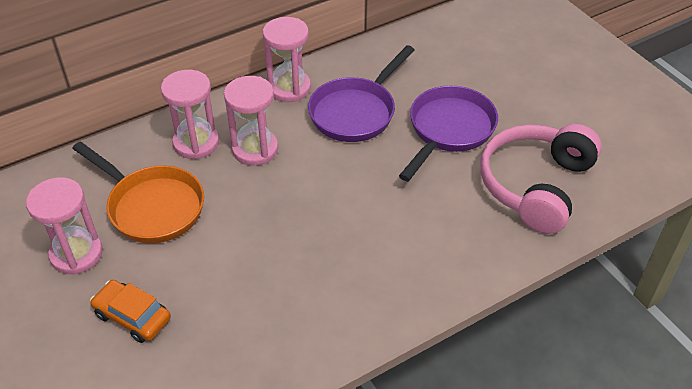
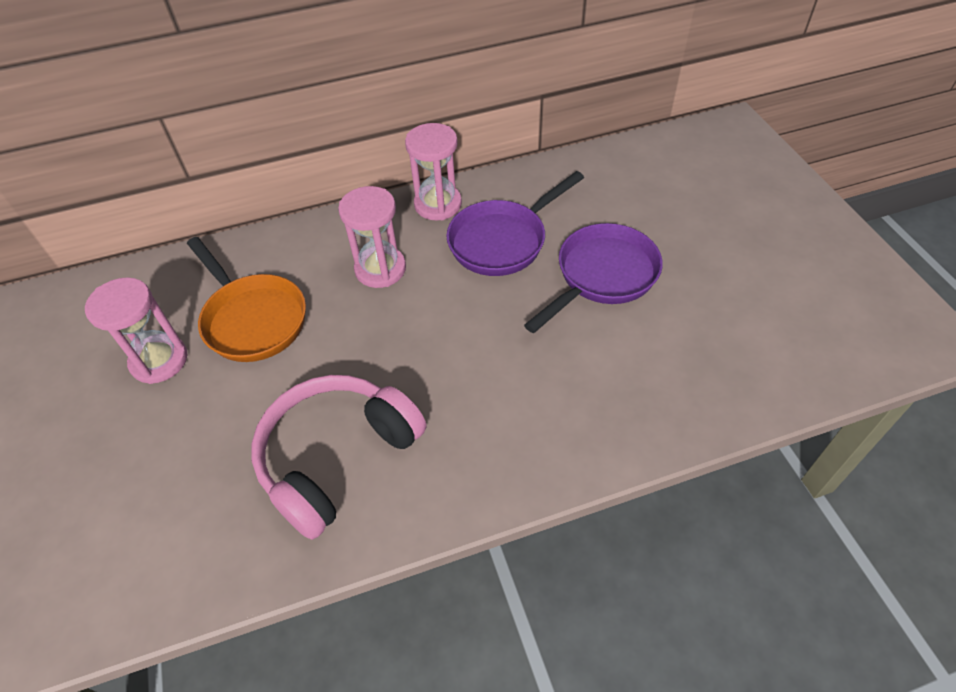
camera: 15 degrees right, 5 degrees up
orange car [90,280,171,343] -> none
pink hourglass [161,70,219,159] -> none
pink headphones [480,124,602,234] -> pink headphones moved to [252,375,426,540]

